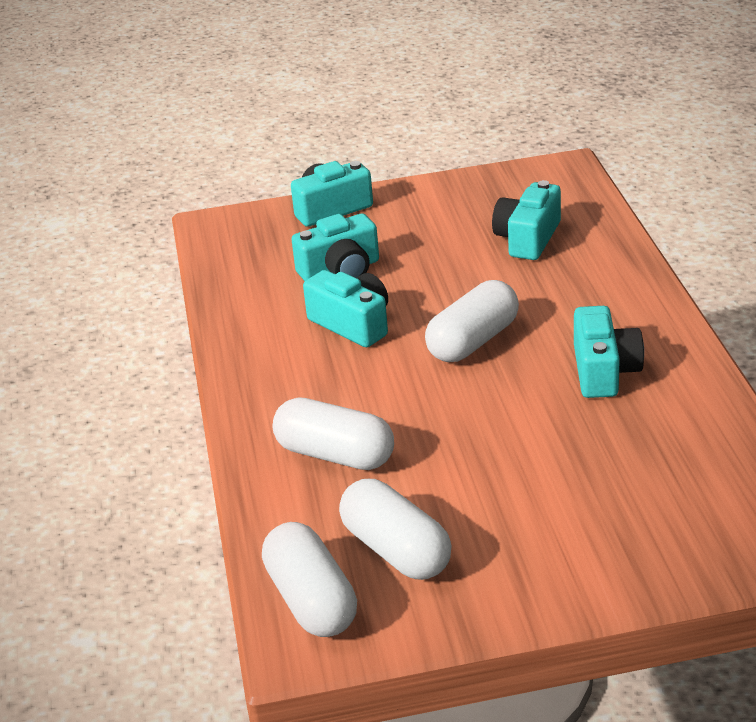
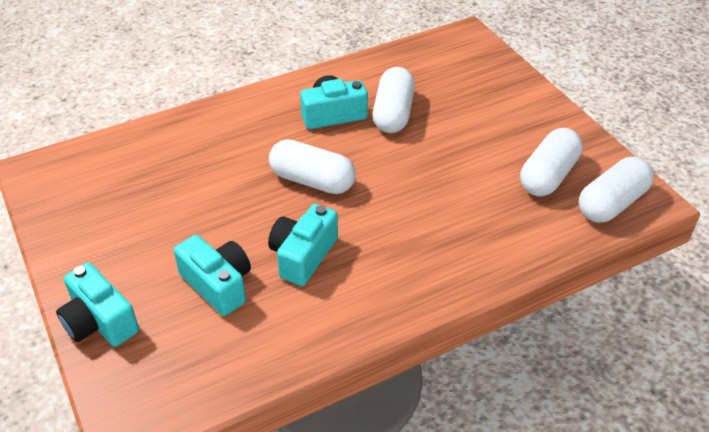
camera: 110 degrees left, 10 degrees up
white capsule [273,397,394,470] -> white capsule moved to [372,67,415,133]
turquoise camera [492,180,561,260] -> none

